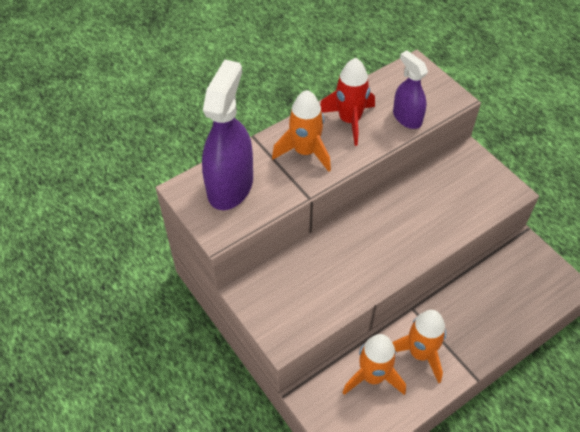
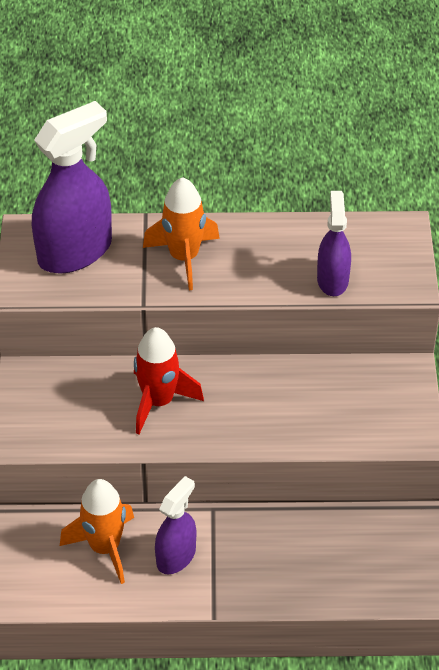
camera: 35 degrees right, 5 degrees down
red rocket [320,58,375,146] -> red rocket moved to [134,327,204,434]
orange rocket [392,310,446,383] -> purple spray bottle [155,476,196,574]

